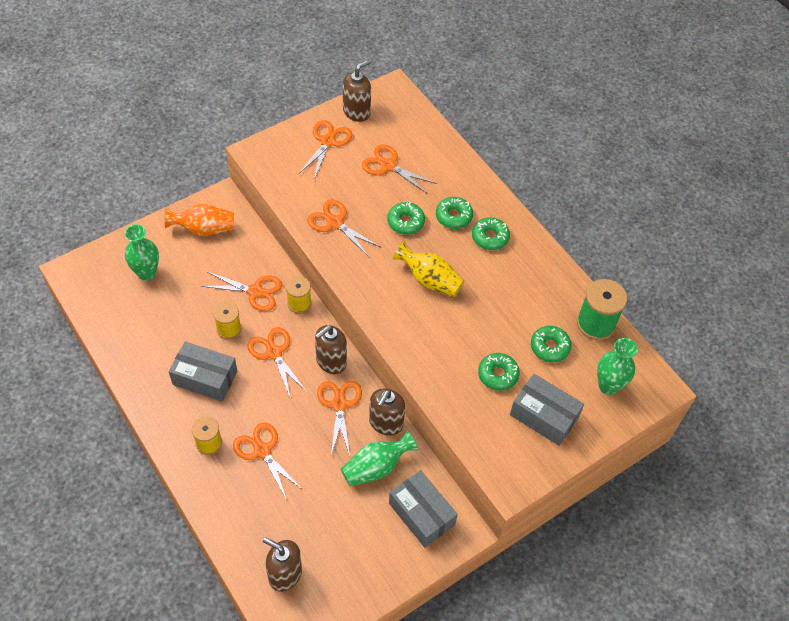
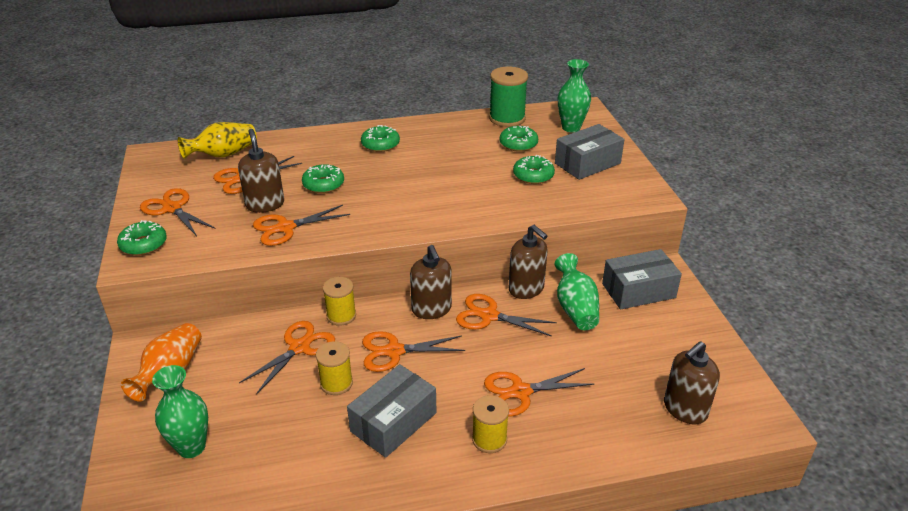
camera: 65 degrees left, 20 degrees down
brown soap dispenser [343,60,371,122] -> brown soap dispenser moved to [238,129,284,213]
yellow vase [393,241,464,297] -> yellow vase moved to [178,122,257,159]
green donut [436,197,473,229] -> green donut moved to [117,220,167,255]

